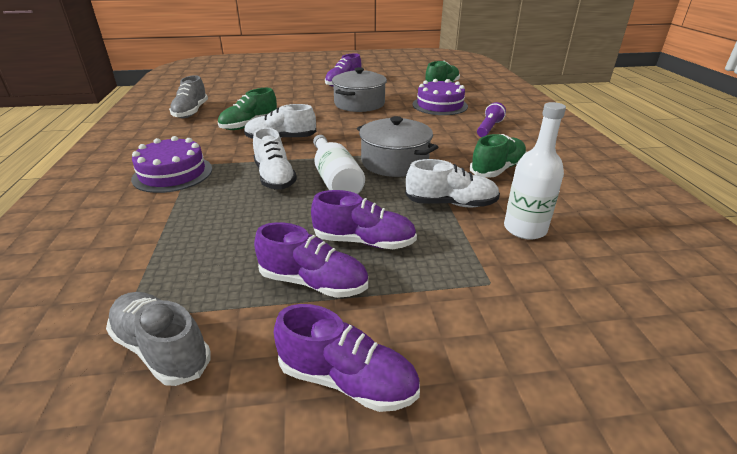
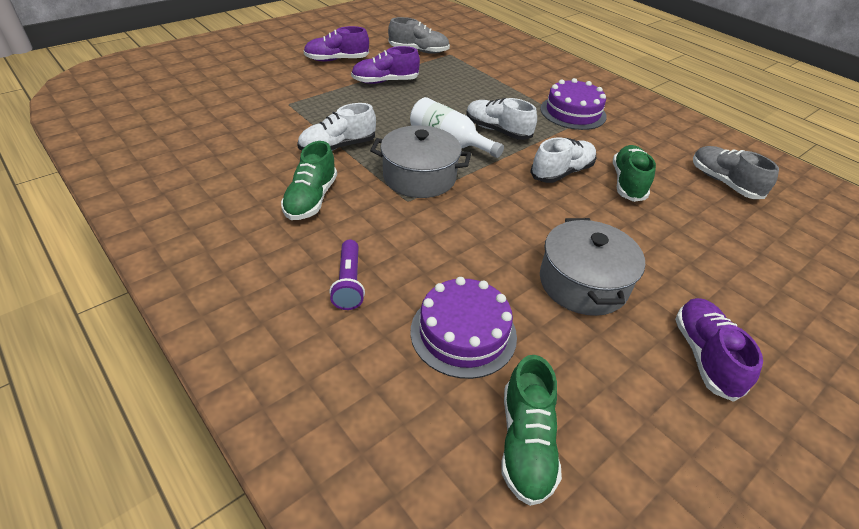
camera: 145 degrees right, 10 degrees up
purple shoe [311,190,417,249] -> none
white bottle [504,102,566,240] -> none

